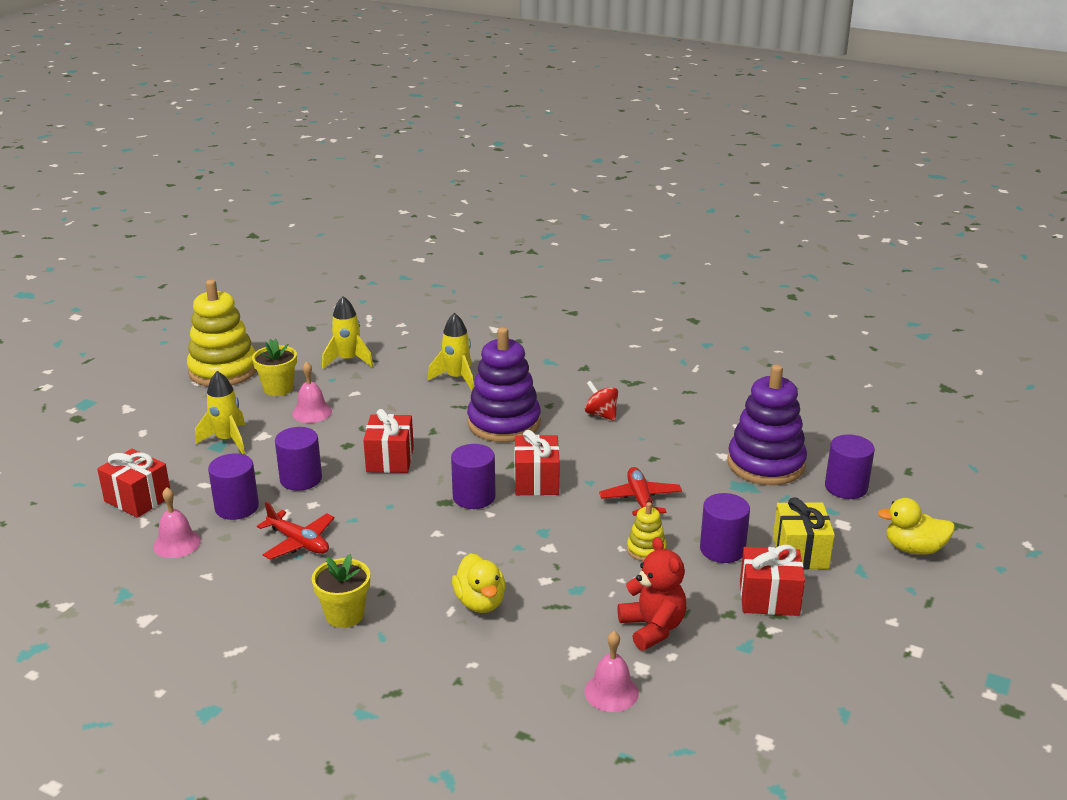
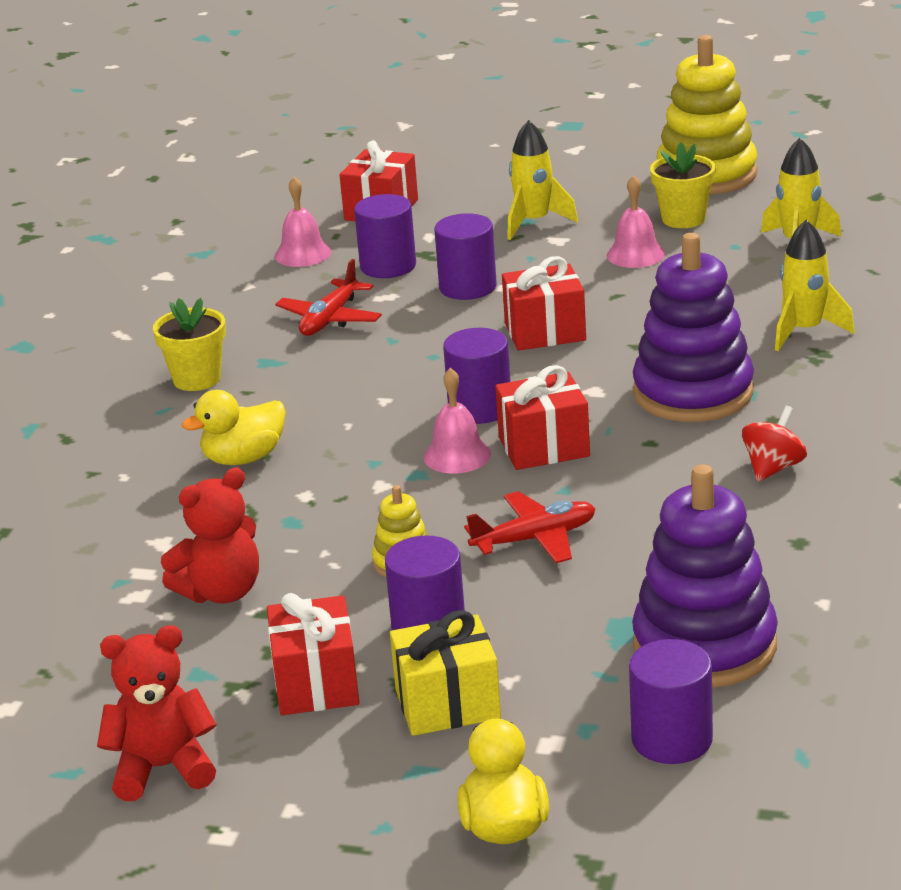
camera: 80 degrees right, 0 degrees up
pink bell [584,631,639,712] -> pink bell moved to [423,368,491,473]
none -> red teddy bear [97,625,217,801]

